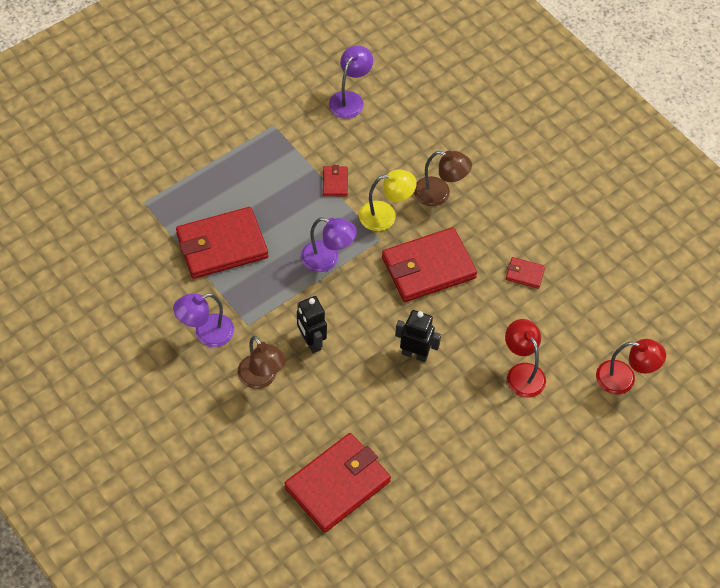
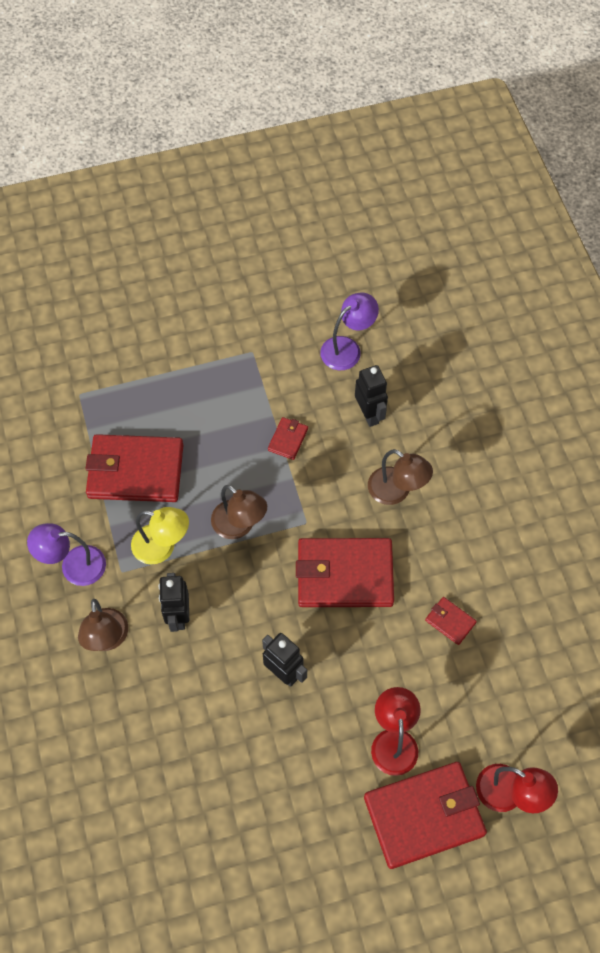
camera: 25 degrees right, 5 degrees up
red wallet [284,433,391,533] -> red wallet moved to [364,762,487,869]
purple lamp [301,217,357,272] -> brown lamp [211,485,267,539]
yellow lamp [359,169,417,231] -> yellow lamp moved to [131,507,189,565]
none -> black robot [355,365,388,427]

